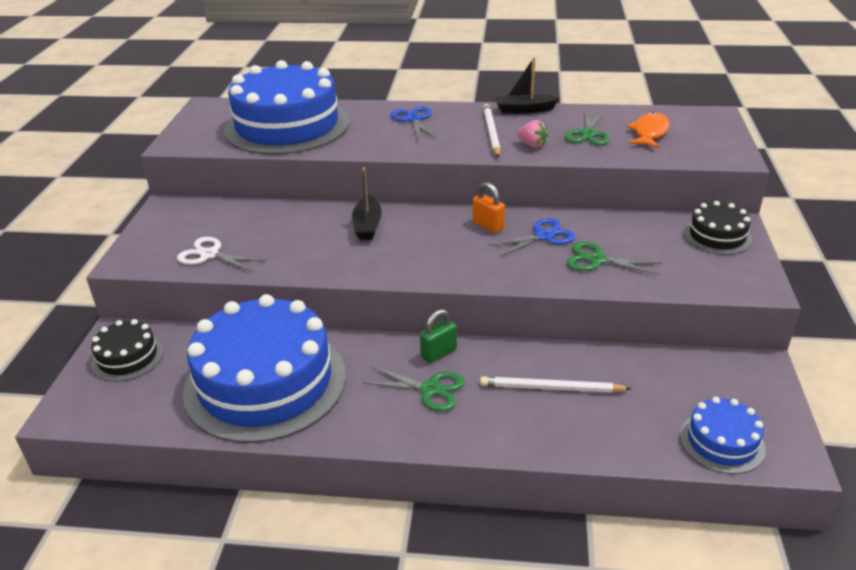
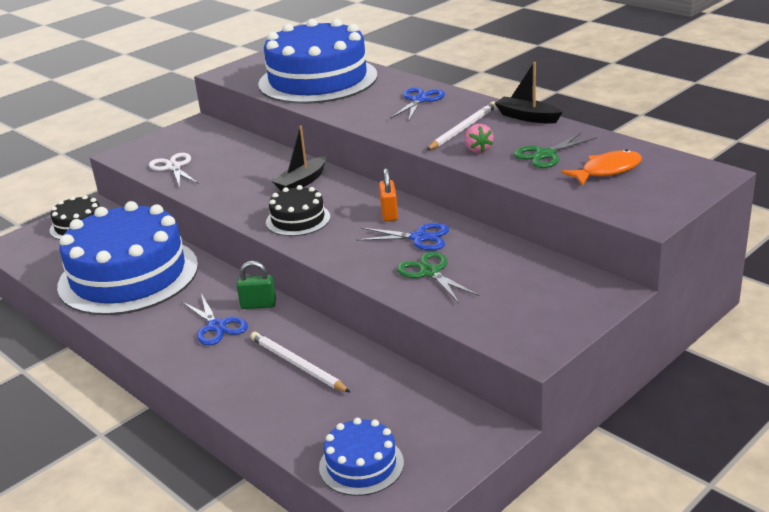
camera: 40 degrees right, 5 degrees down
green scissors [363,366,465,411] -> blue scissors [181,293,248,345]
black cake [684,201,752,255] -> black cake moved to [266,185,330,236]

